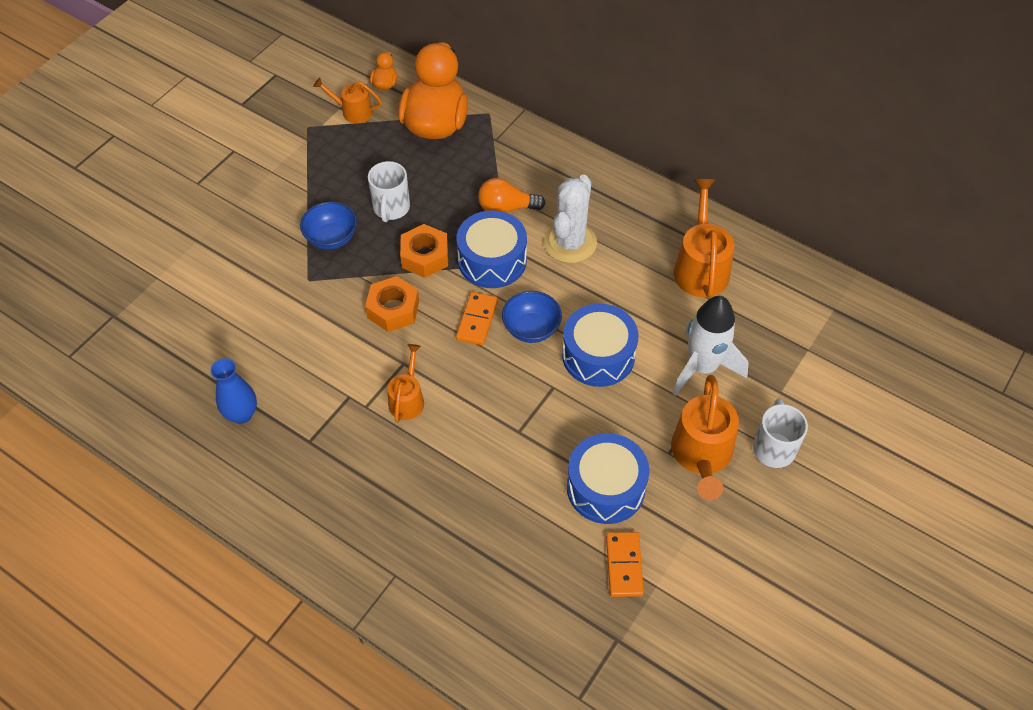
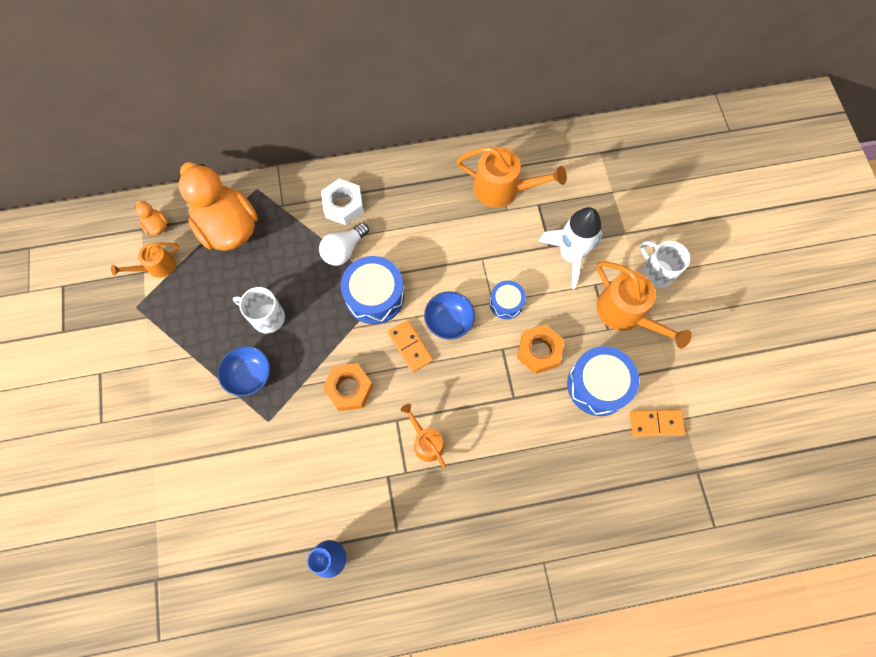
camera: 45 degrees left, 15 degrees up
white mug [368,161,410,222] -> white mug turned 150 degrees clockwise [233,287,285,333]
orange nut [400,224,448,278] -> orange nut moved to [517,324,564,374]
orange light bulb [478,178,546,213] -> white light bulb [319,223,369,266]
white cactus [544,175,597,263] -> none
blue drum [562,304,638,387] -> blue drum [489,280,526,319], size x0.57
orange domino [606,532,644,597] -> orange domino turned 45 degrees counterclockwise [630,410,685,437]
orange watering can [674,179,734,298] -> orange watering can turned 150 degrees clockwise [457,147,567,208]
none -> white nut [321,179,364,225]

